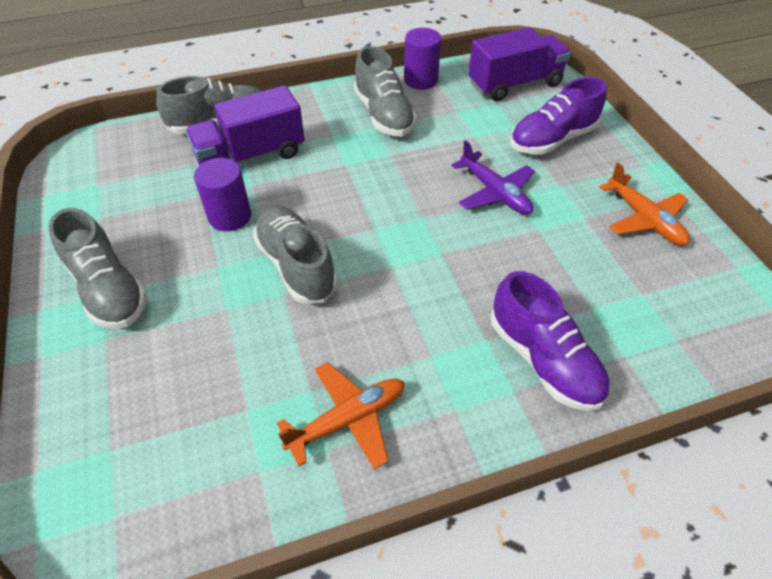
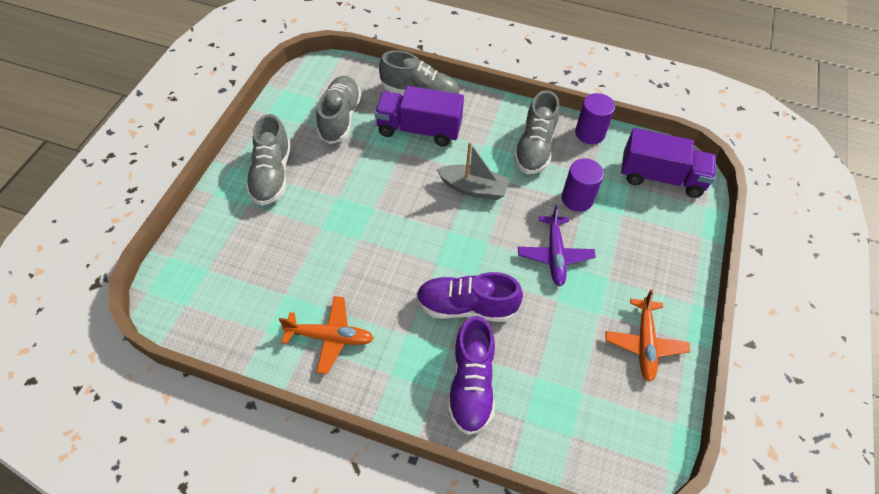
camera: 35 degrees right, 5 degrees up
purple cylinder [194,158,251,231] -> purple cylinder moved to [562,158,604,212]
grey shoe [253,205,338,304] -> grey shoe moved to [316,76,361,144]
purple shoe [510,77,607,155] -> purple shoe moved to [416,272,523,322]
none -> grey boat [436,142,510,200]

